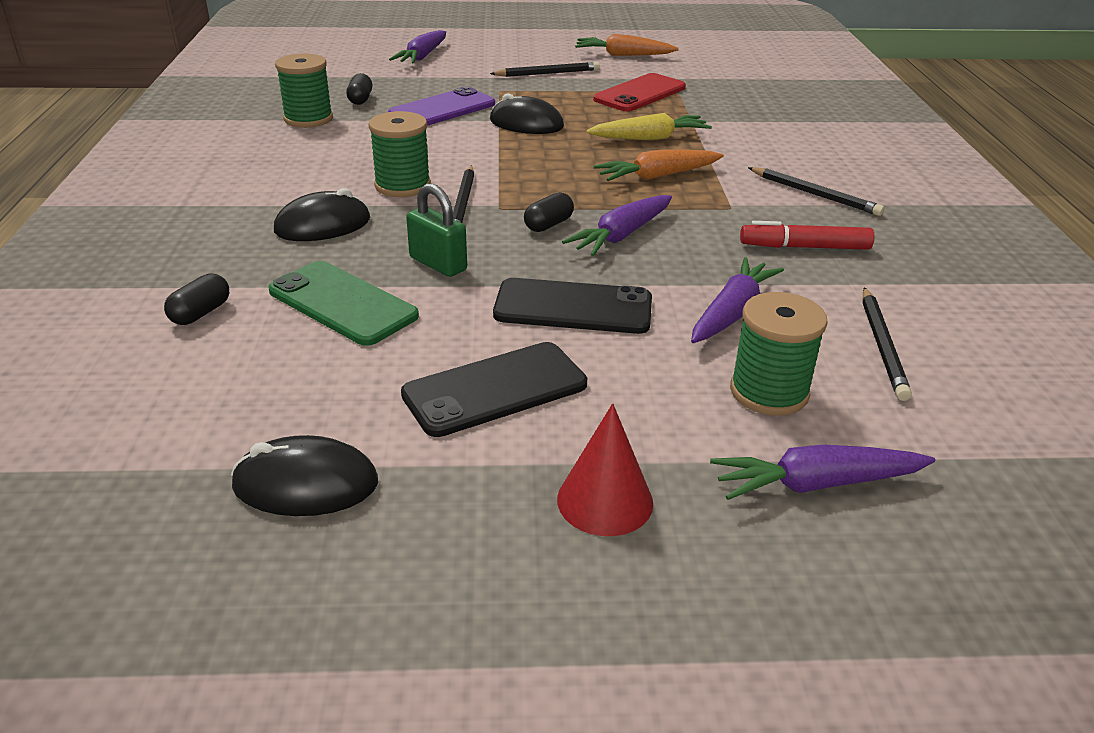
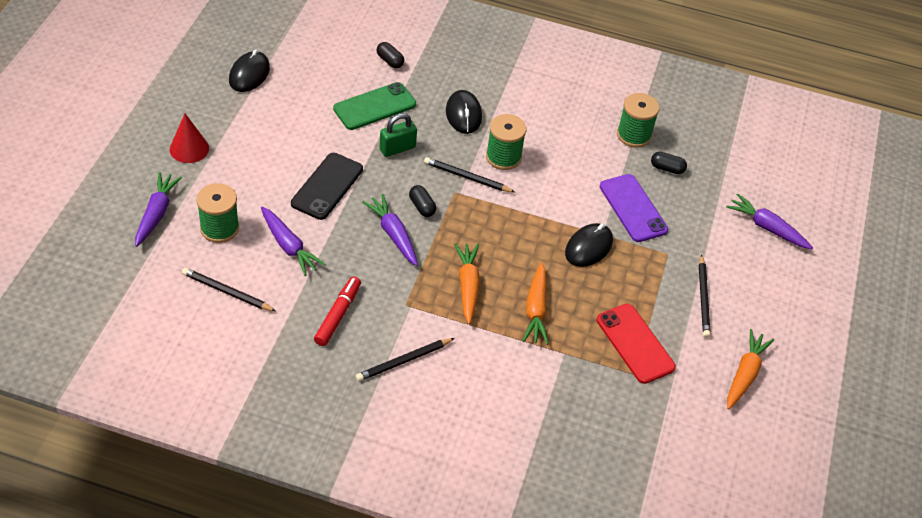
camera: 105 degrees right, 15 degrees up
black phone [401,342,587,437] -> none
yellow carrot [586,113,712,140] -> orange carrot [523,263,549,345]

